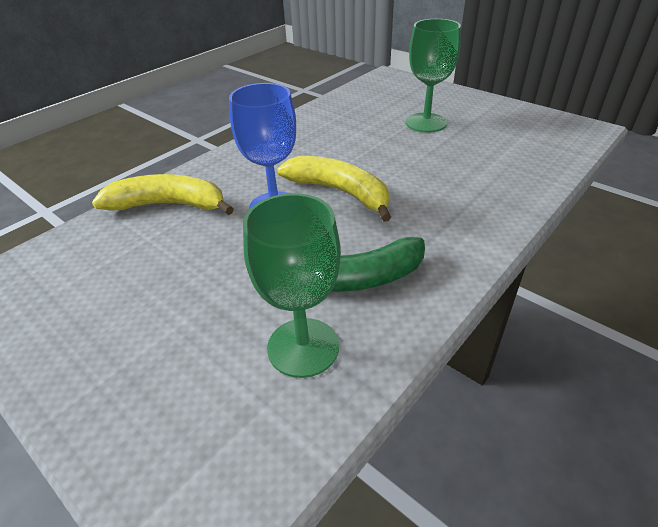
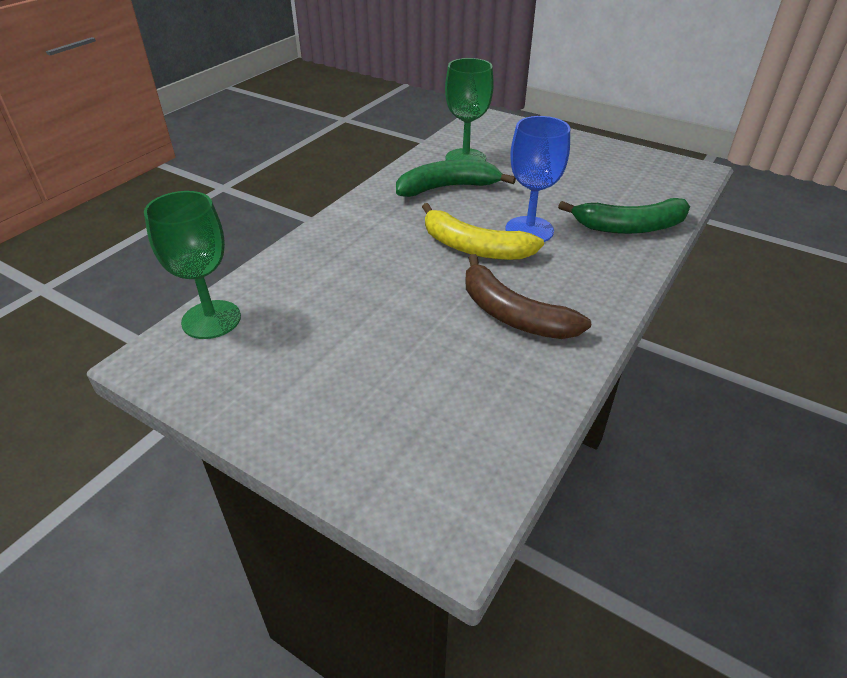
camera: 170 degrees right, 0 degrees up
yellow banana [92,174,234,215] -> green banana [558,198,690,234]
green goblet [406,19,461,133] -> green goblet moved to [144,191,241,339]
none -> brown banana [466,254,591,339]

